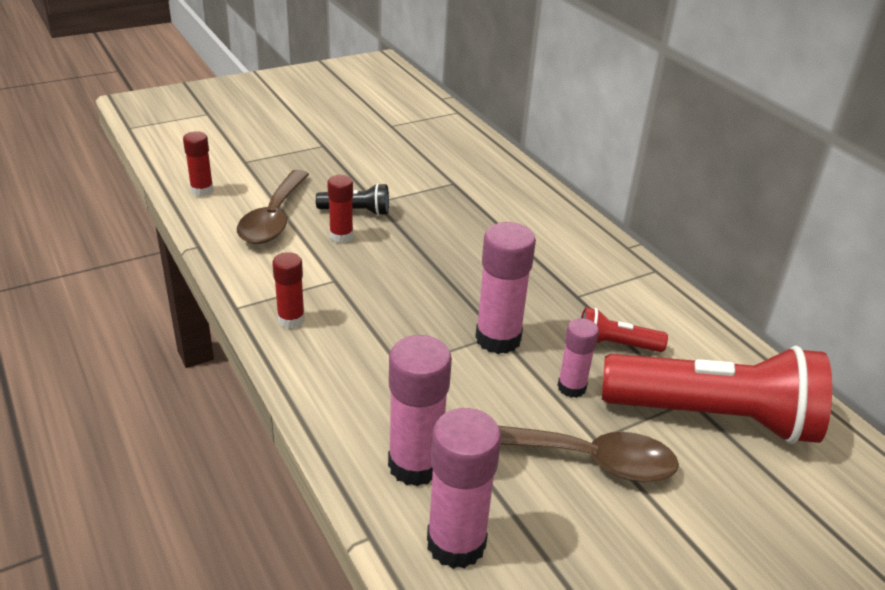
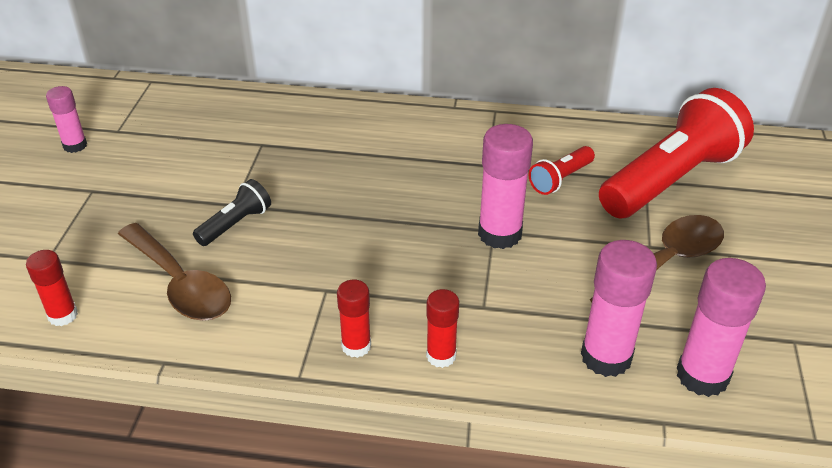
camera: 50 degrees left, 5 degrees up
red glue stick [327,175,353,243] -> red glue stick moved to [426,289,459,368]
pink glue stick [557,318,599,398] -> pink glue stick moved to [46,86,87,153]

